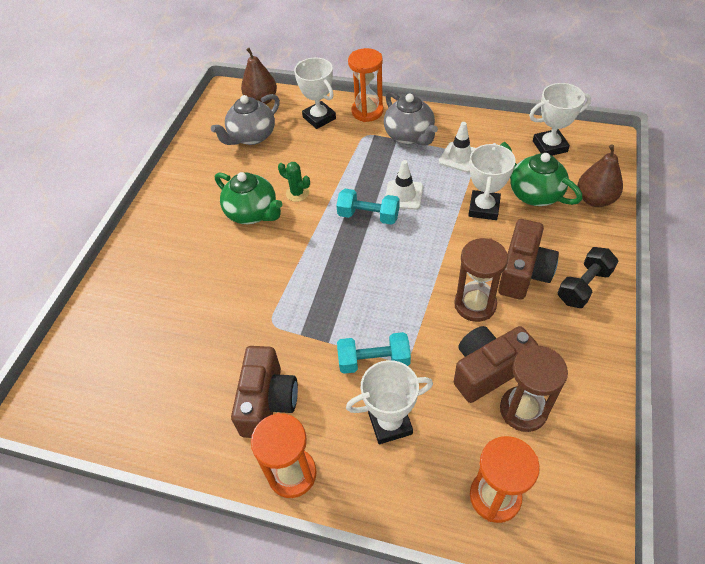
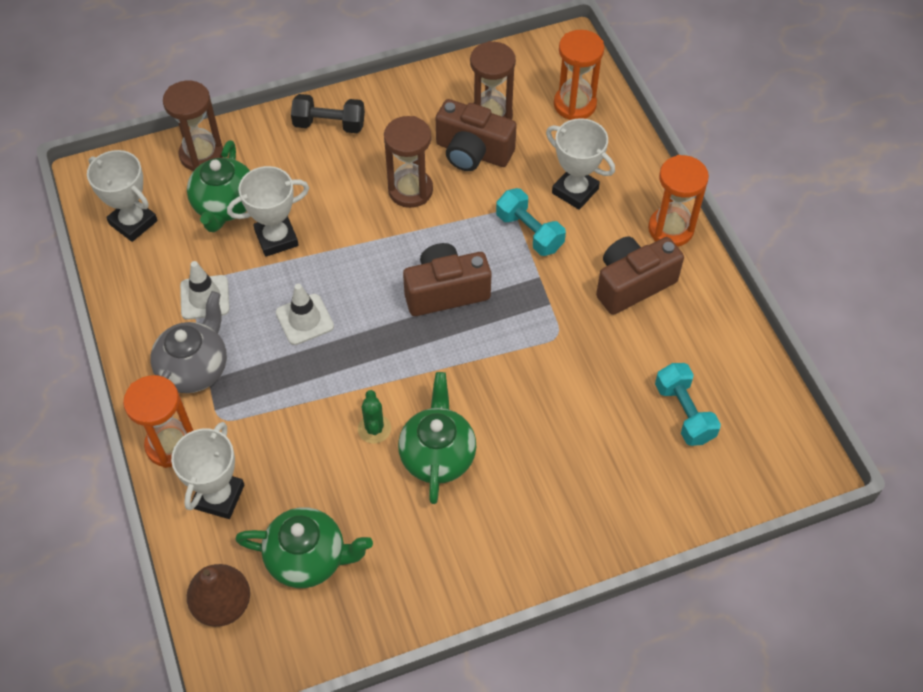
camera: 130 degrees left, 5 degrees up
grey teapot [211,94,280,145] -> green teapot [235,507,373,588]
turquoise dumbbell [336,189,400,225] -> turquoise dumbbell moved to [655,363,721,446]
brown camera [498,219,559,300] -> brown camera moved to [403,243,491,316]
brown pear [578,144,623,207] -> brown hourglass [163,81,223,171]

